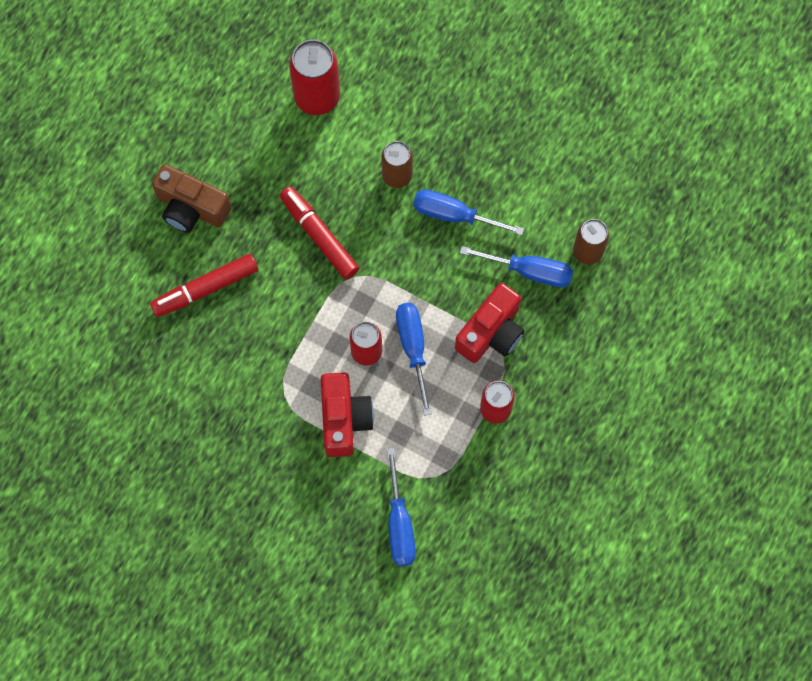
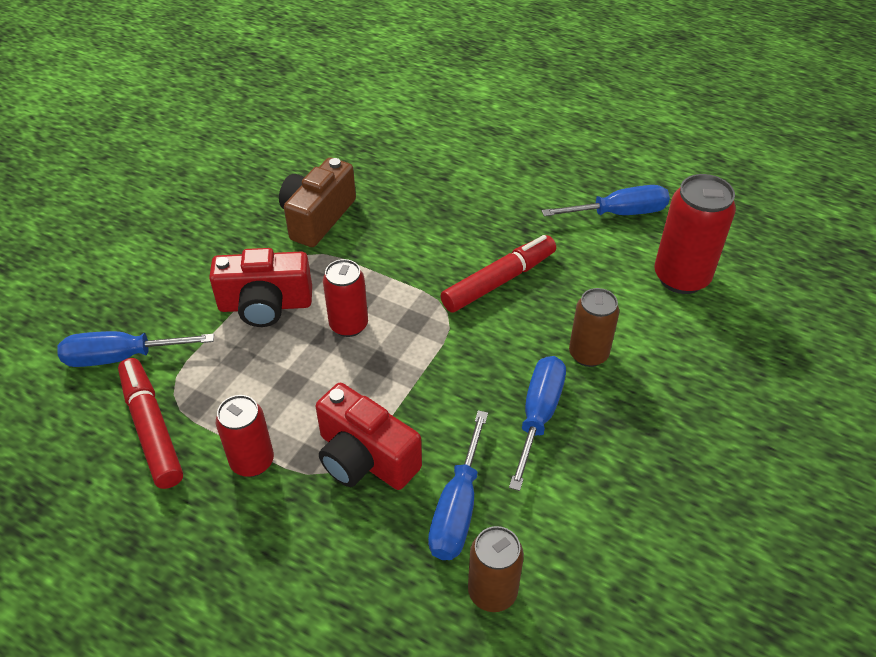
camera: 90 degrees right, 25 degrees down
red marker [150,254,258,317] -> red marker moved to [118,358,183,489]
brown camera [152,164,231,233] -> brown camera moved to [279,157,356,247]
blue screwdriver [396,303,432,416] -> blue screwdriver moved to [542,185,670,216]

